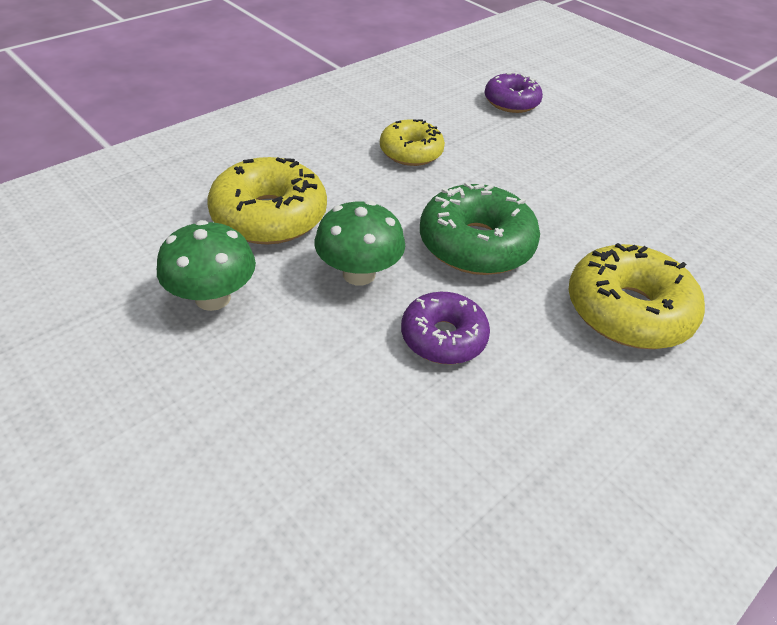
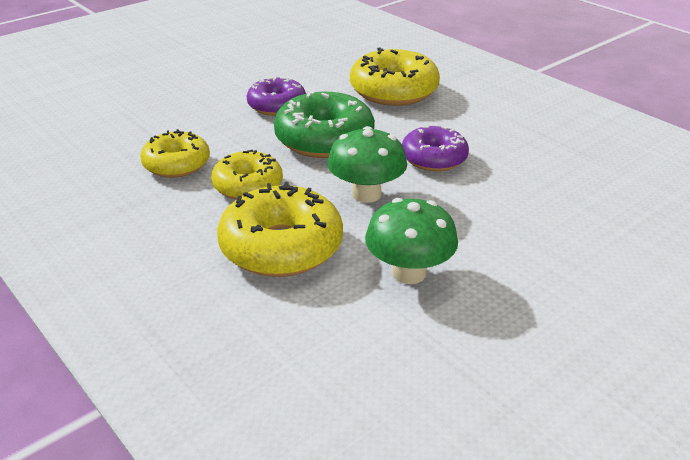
camera: 85 degrees left, 10 degrees down
purple donut [485,72,543,113] -> purple donut moved to [247,76,306,116]
none -> yellow donut [211,150,283,200]

